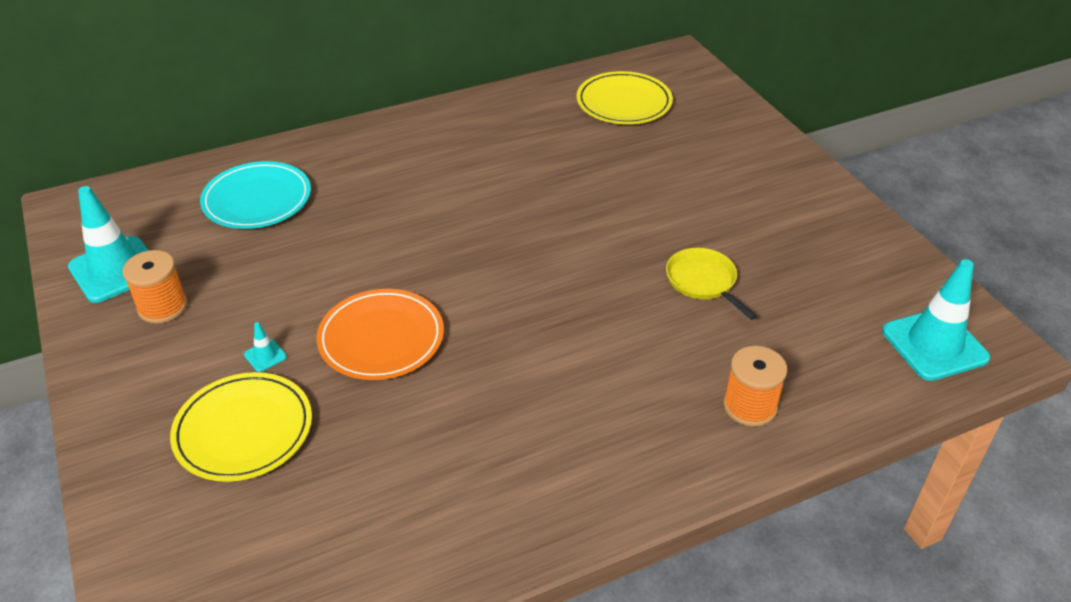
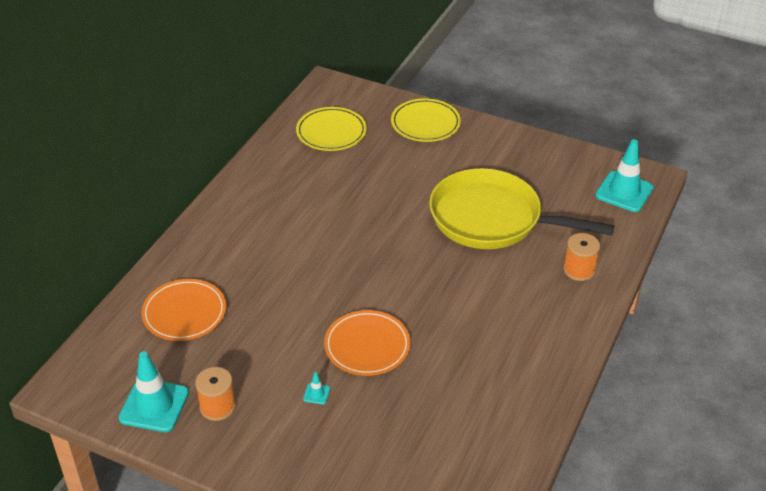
camera: 40 degrees left, 0 degrees up
yellow plate [170,372,312,482] -> yellow plate moved to [391,98,461,142]
turquoise plate [200,161,311,229] -> orange plate [141,279,226,341]
yellow pan [666,248,757,320] -> yellow pan [429,168,614,249], size x2.42

